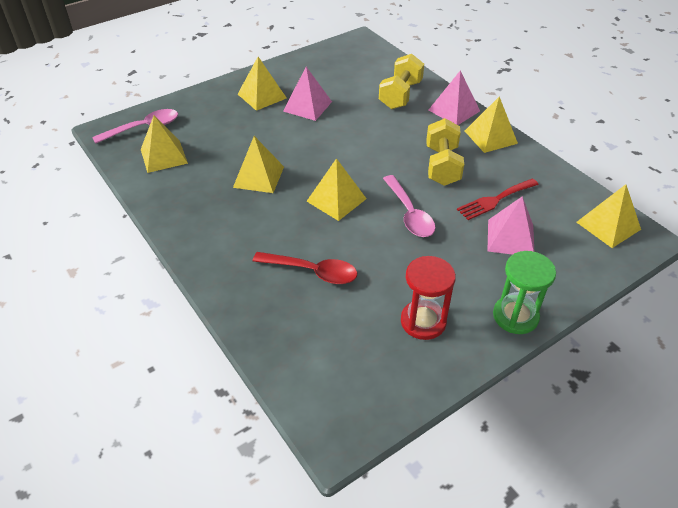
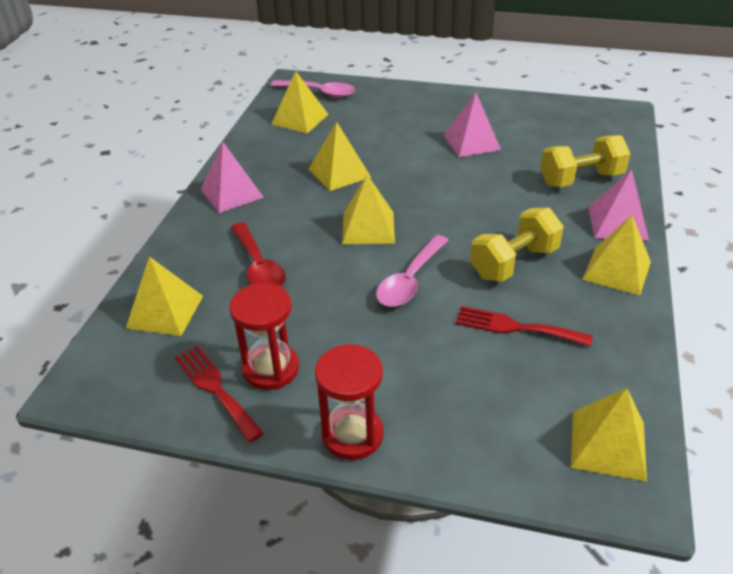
camera: 50 degrees right, 5 degrees down
yellow pyramid [238,57,287,111] -> yellow pyramid moved to [126,256,203,336]
pink pyramid [488,196,534,255] -> pink pyramid moved to [201,142,264,213]
green hourglass [493,251,556,334] -> red hourglass [315,344,384,460]
none -> red fork [174,346,264,442]

